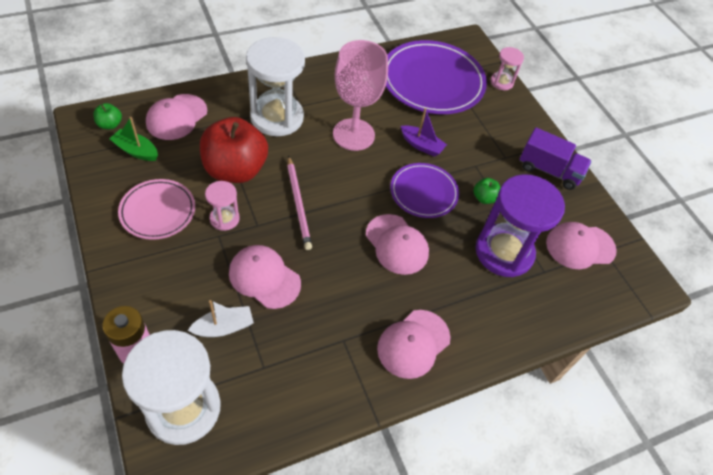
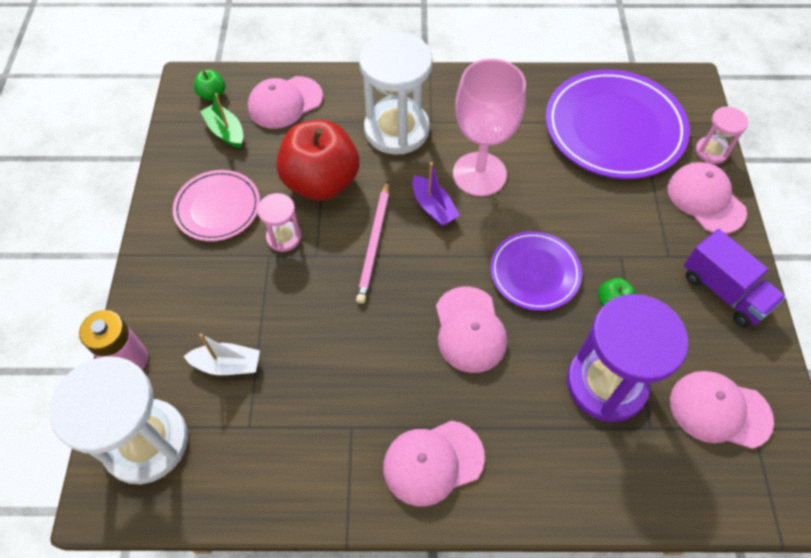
camera: 30 degrees right, 5 degrees up
pink cap [229,245,301,309] -> pink cap moved to [668,162,747,234]
purple boat [401,108,447,157] -> purple boat moved to [412,162,460,226]

